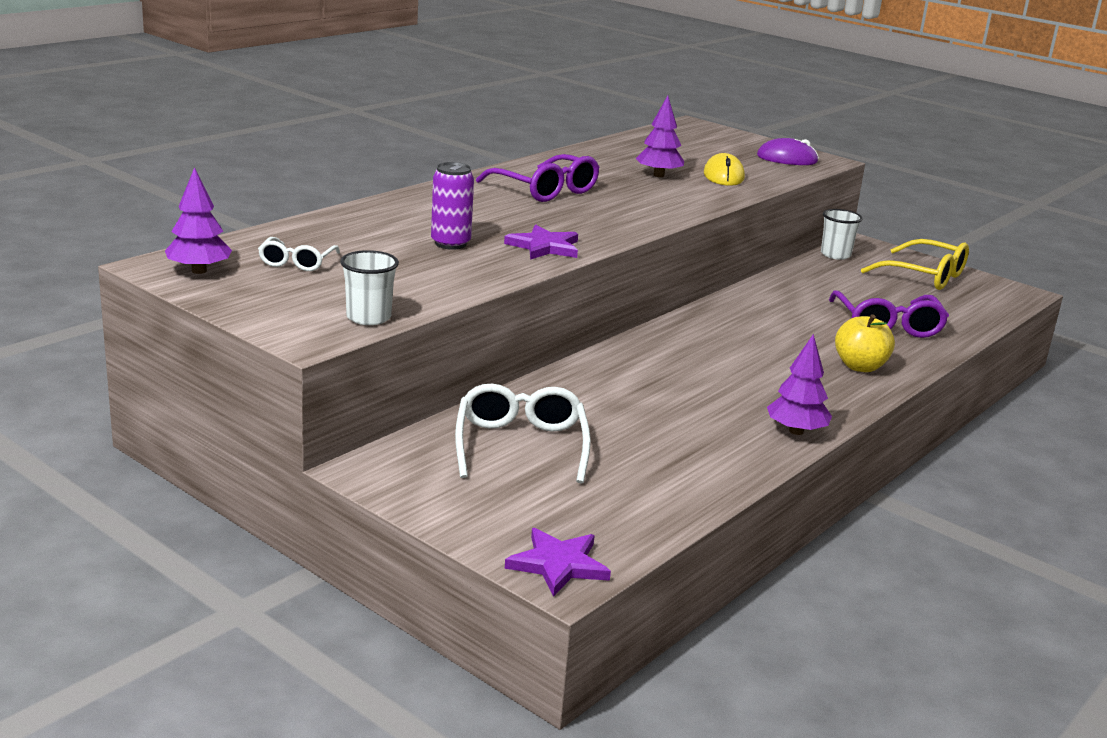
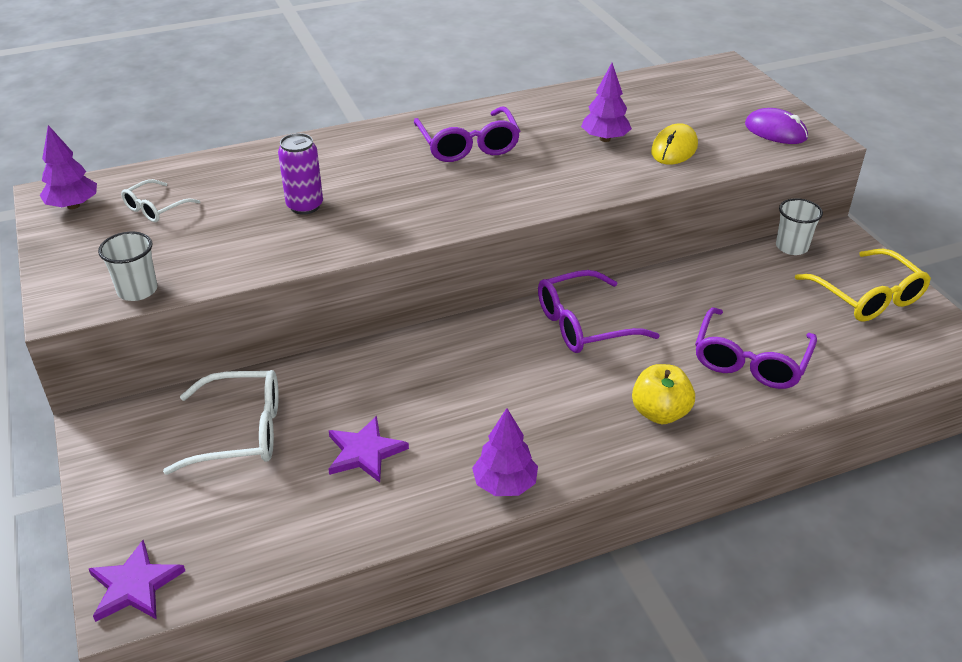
camera: 30 degrees right, 15 degrees up
white glasses [455,384,591,484] -> white glasses turned 60 degrees clockwise [163,370,279,475]
purple star [504,224,578,260] -> purple star moved to [328,416,409,483]
none -> purple glasses [538,270,660,353]

